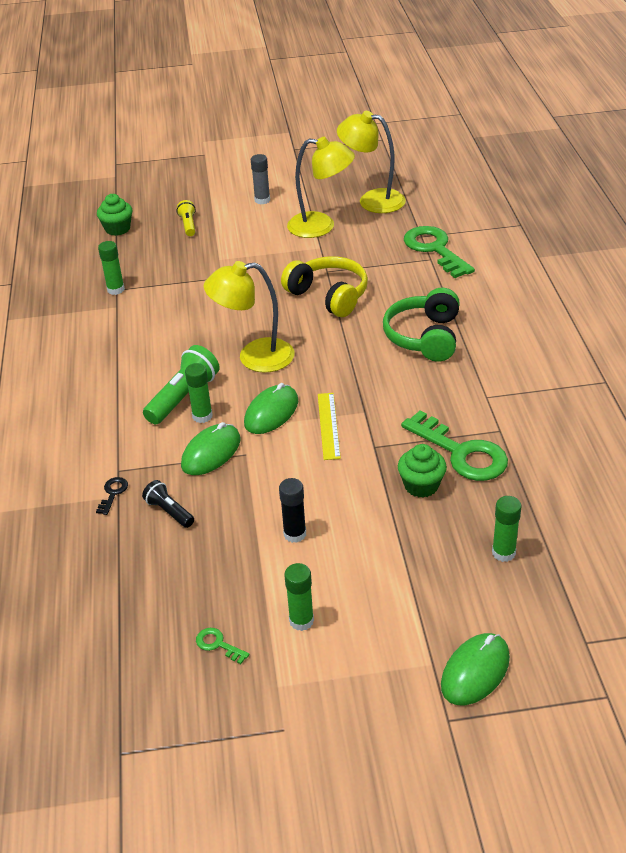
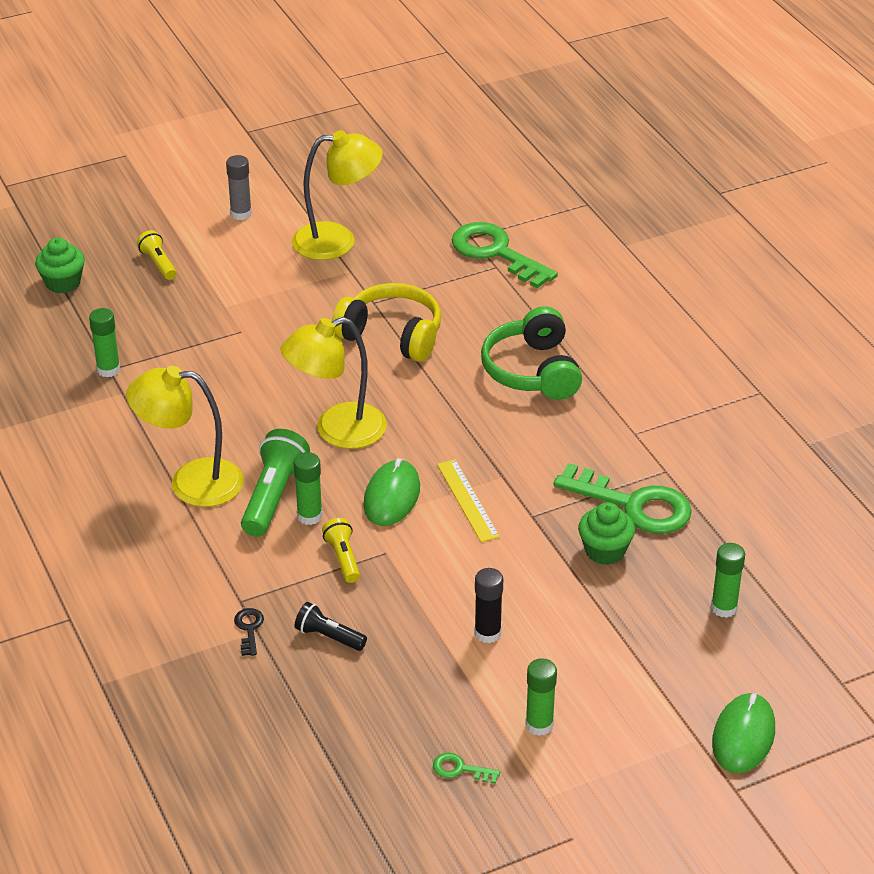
camera: 20 degrees left, 0 degrees up
green mouse [181,422,241,475] -> yellow flashlight [322,518,360,583]
yellow lamp [337,111,406,213] -> yellow lamp moved to [126,366,244,507]

